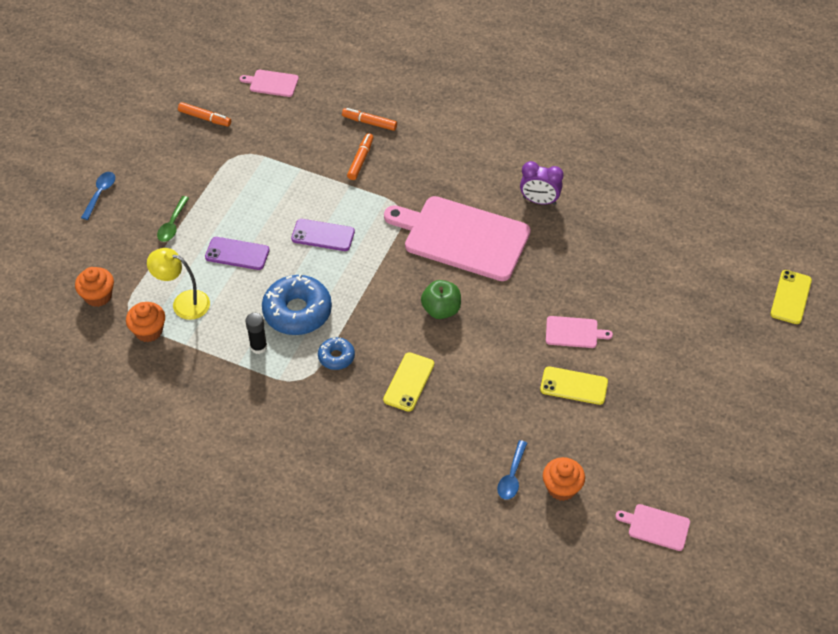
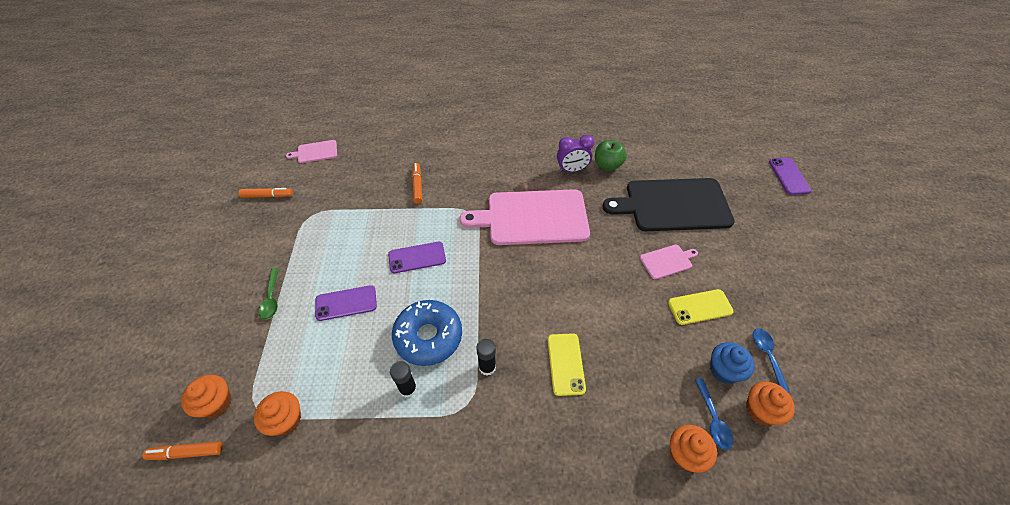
camera: 25 degrees left, 0 degrees up
blue spoon [81,172,115,220] -> blue spoon moved to [753,328,790,392]
yellow lamp [147,248,210,320] -> none
blue donut [318,337,355,370] -> black glue stick [476,339,496,376]
orange marker [342,108,397,131] -> orange marker moved to [143,441,223,460]
green apple [421,280,461,319] -> green apple moved to [595,140,627,171]
pink cutting board [615,504,690,551] -> none
yellow phone [770,270,812,324] -> purple phone [769,158,811,195]
none -> black cutting board [603,178,735,231]
none -> orange cupcake [670,425,717,473]
none -> blue cupcake [710,342,755,384]

